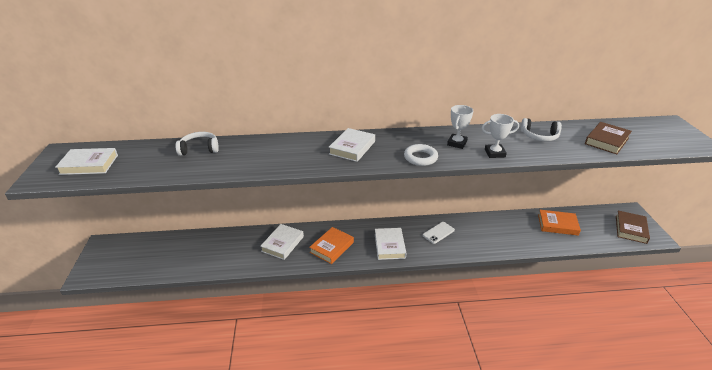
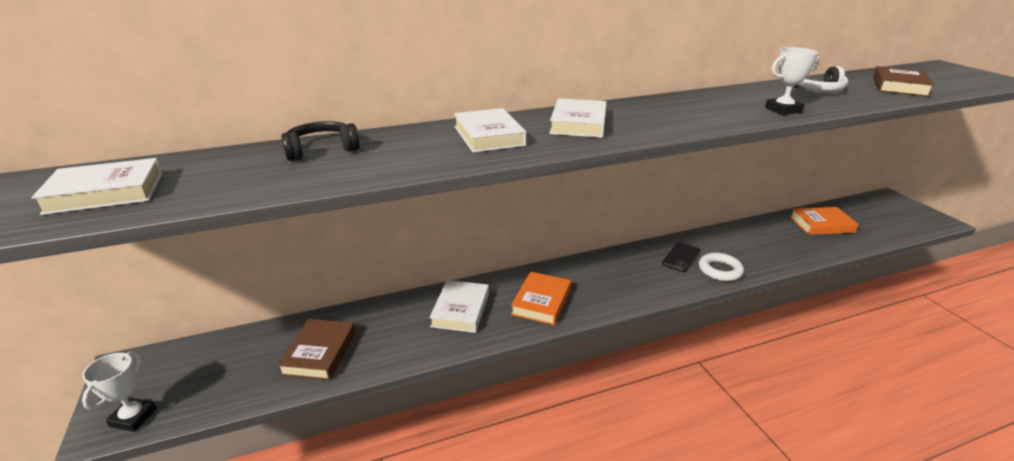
camera: 15 degrees left, 5 degrees down
white headphones [175,132,219,156] -> black headphones [281,121,360,161]
white book [375,228,406,260] -> white book moved to [454,108,526,152]
white ring [404,144,438,166] -> white ring moved to [699,253,744,281]
white phone [423,222,455,244] -> black phone [662,242,701,272]
white trophy [447,105,473,149] -> white trophy moved to [82,351,157,432]
brown book [616,210,650,244] -> brown book moved to [277,319,356,380]

